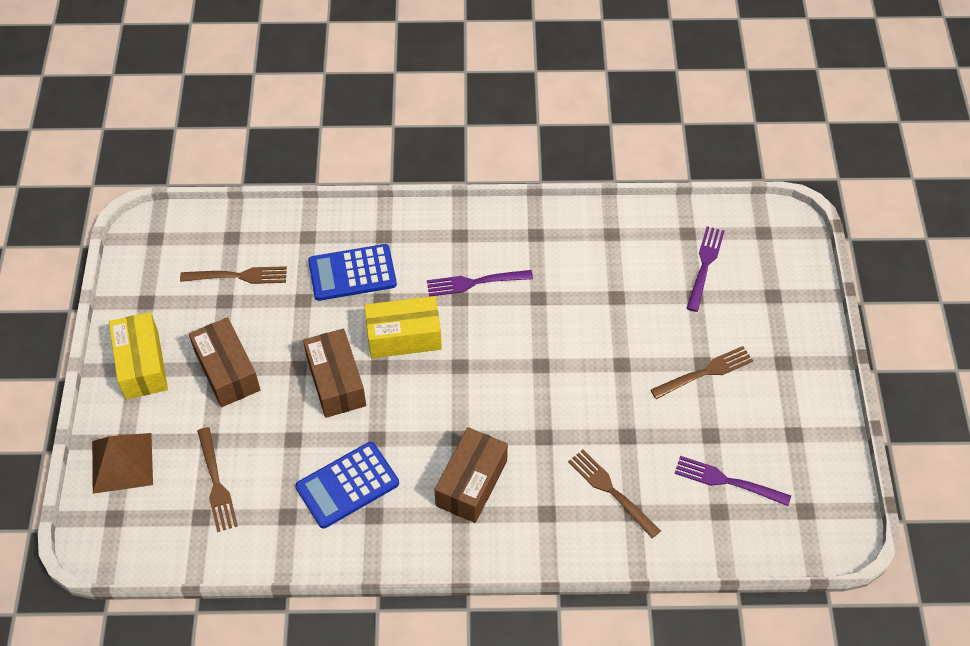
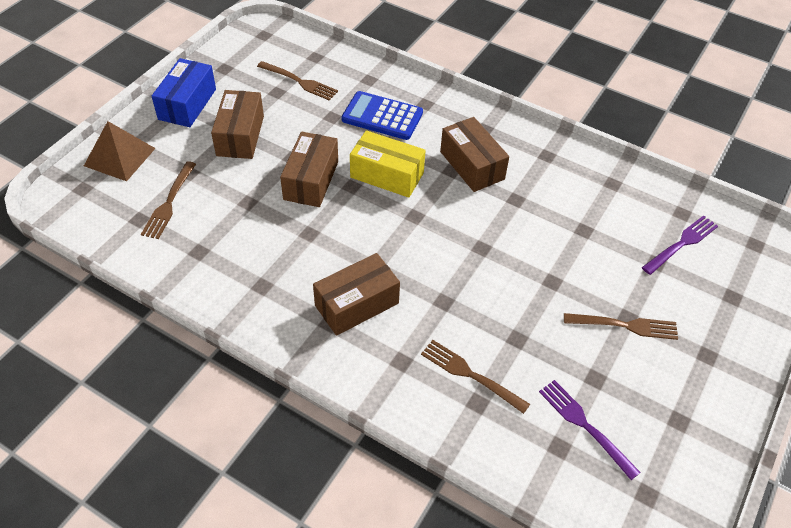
camera: 30 degrees right, 5 degrees down
yellow box [109,312,168,400] -> blue box [152,58,216,127]
blue calculator [295,442,399,528] -> none
purple fork [427,270,533,297] -> brown box [440,117,509,192]
brown fork [568,450,661,538] -> brown fork turned 45 degrees counterclockwise [421,340,530,414]

